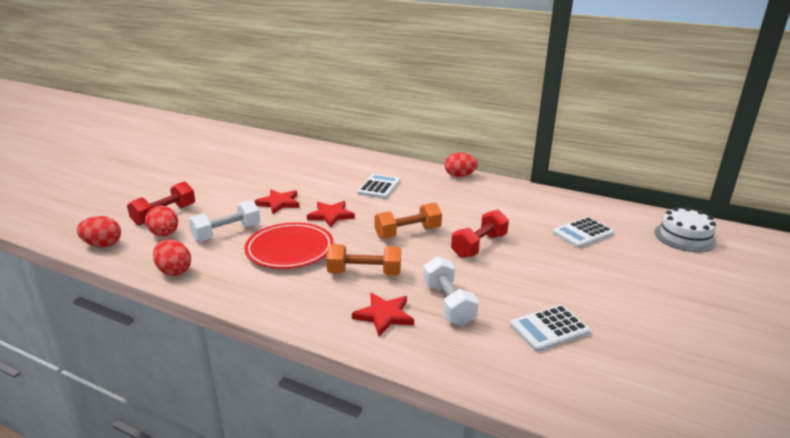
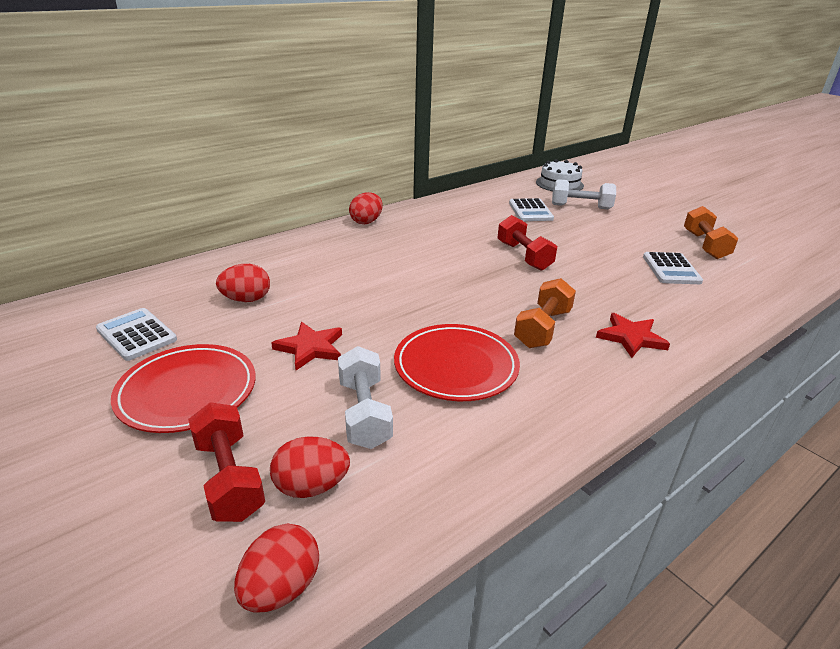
camera: 65 degrees left, 5 degrees up
red egg [153,239,191,276] -> red egg moved to [216,264,270,302]
red star [307,201,355,228] -> none
white calculator [357,174,400,199] -> white calculator moved to [96,308,177,361]
orange dumbbell [374,202,442,239] -> orange dumbbell moved to [684,206,739,259]
white dumbbell [423,256,479,326] -> white dumbbell moved to [552,179,616,209]
none -> red plate [111,344,256,433]

